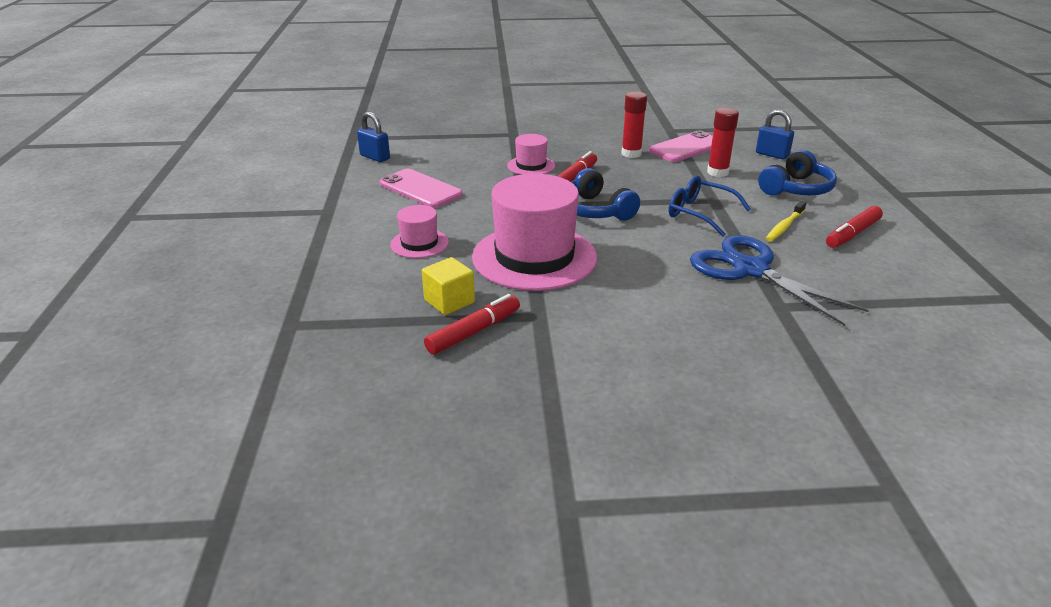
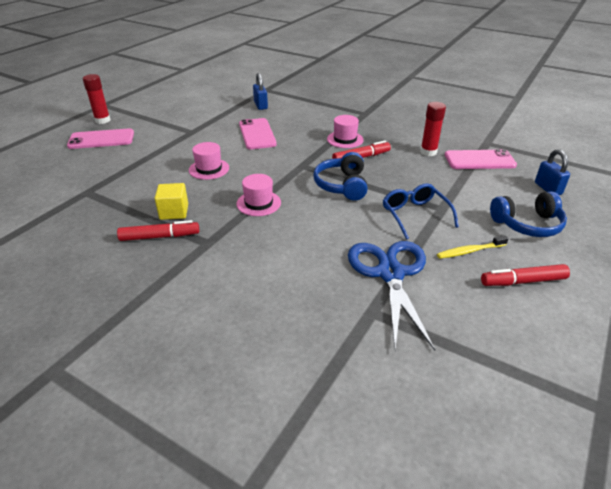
camera: 35 degrees right, 5 degrees up
pink hat [472,174,597,291] -> pink hat [237,174,281,216], size x0.48
red glue stick [707,107,739,177] -> red glue stick moved to [83,74,111,124]
none -> pink phone [67,128,134,149]

